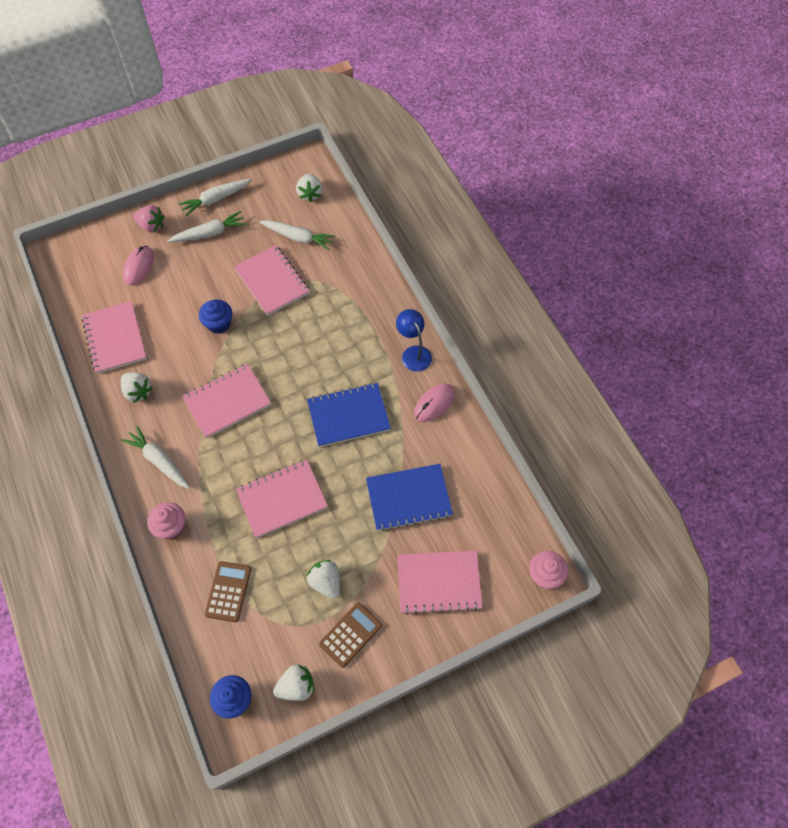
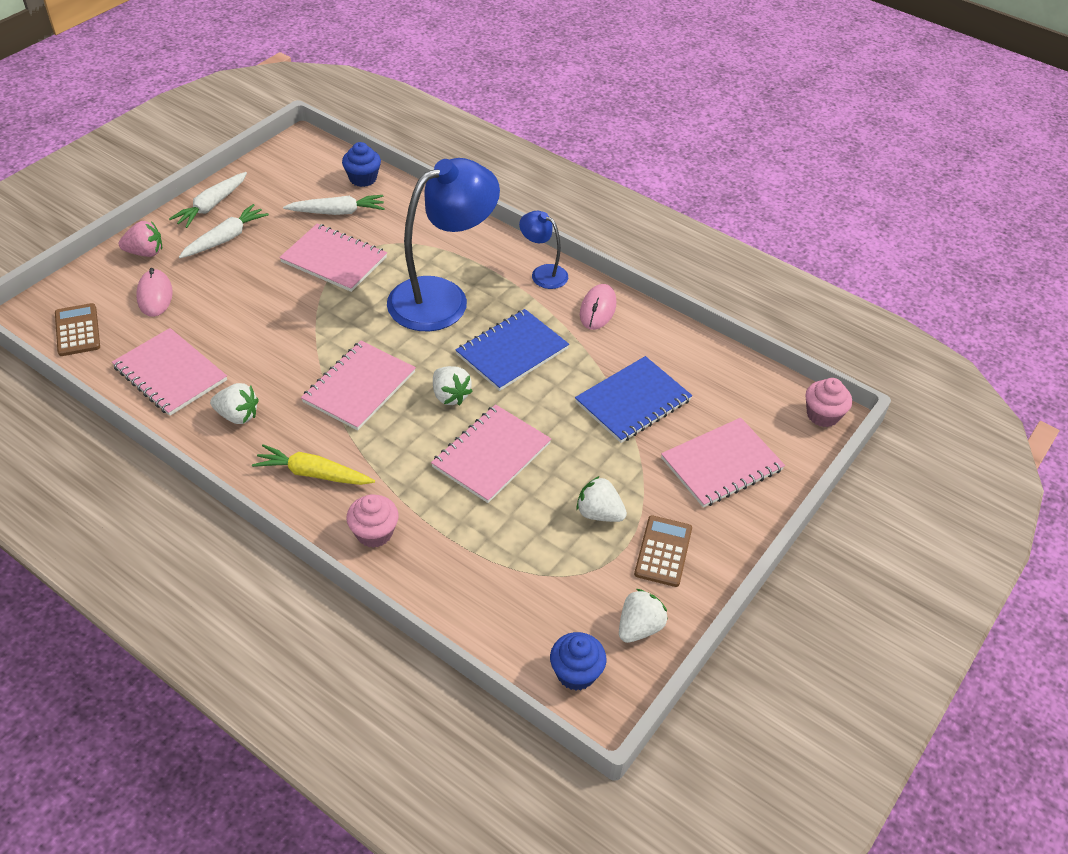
camera: 30 degrees left, 15 degrees down
white carrot [121,426,191,489] -> yellow carrot [252,444,375,485]
blue cupcake [199,299,232,334] -> blue cupcake moved to [342,142,381,187]
brown calculator [205,561,251,622] -> brown calculator moved to [55,303,100,356]
white strawberry [296,174,323,202] -> white strawberry moved to [433,366,473,405]
none -> blue lamp [387,158,500,331]

